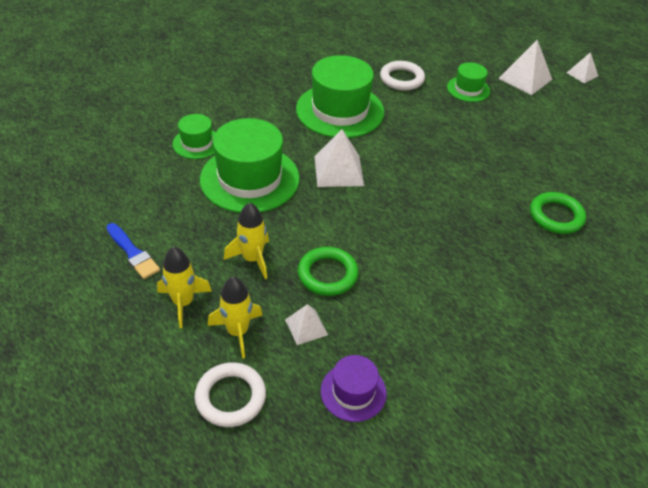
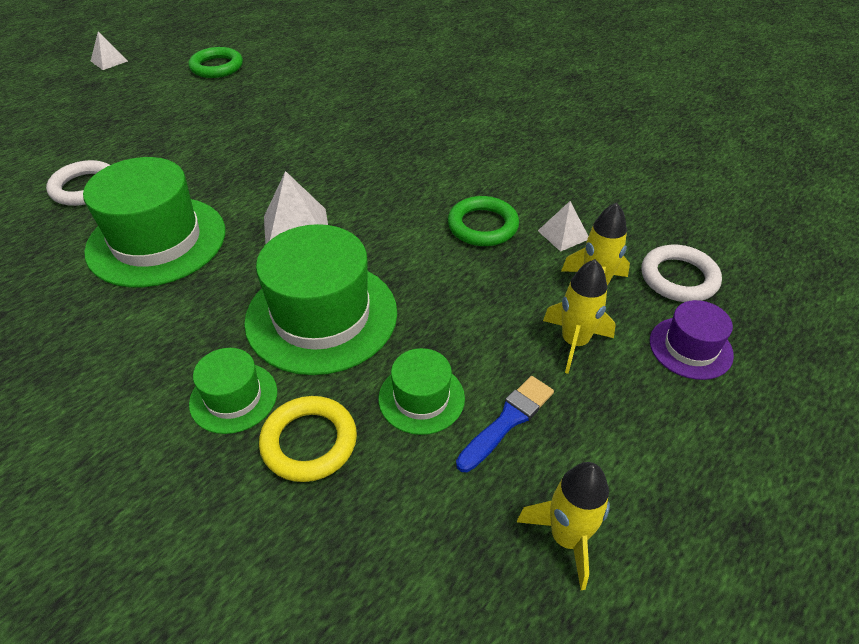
camera: 95 degrees left, 0 degrees up
yellow rocket [224,202,269,279] -> yellow rocket moved to [517,462,610,590]
purple hat [321,355,387,422] -> purple hat moved to [650,300,734,380]
green hat [447,62,490,102] -> green hat moved to [378,348,465,435]
white pyramid [498,40,552,95] -> none
green ring [530,192,586,234] -> green ring moved to [189,47,243,78]
none -> yellow ring [259,396,357,482]

